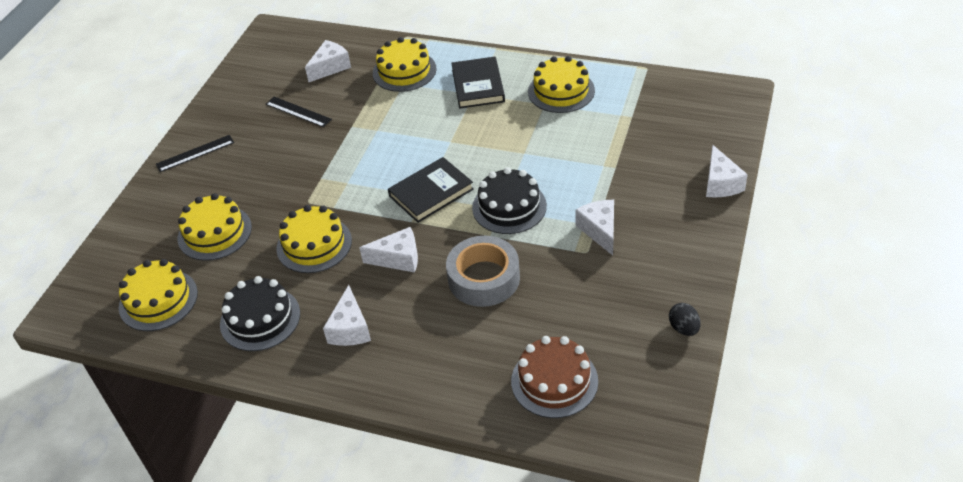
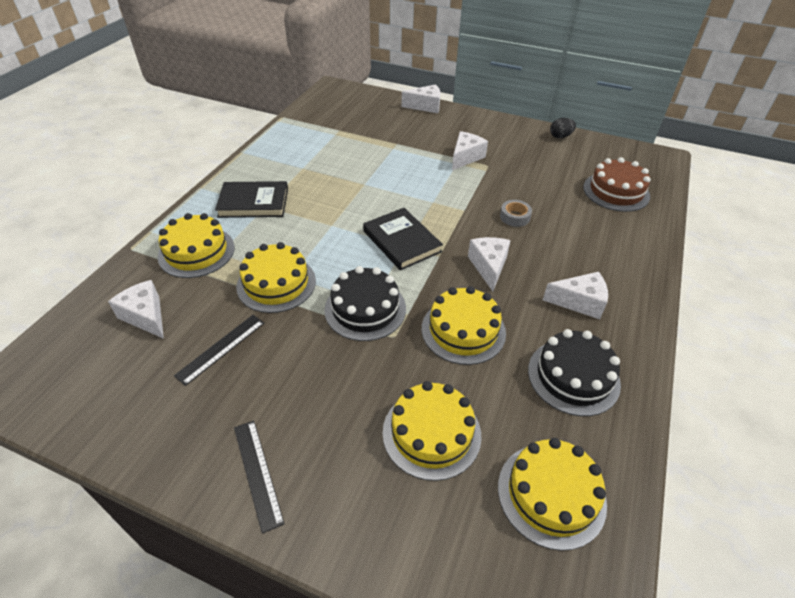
camera: 90 degrees left, 0 degrees up
grey tape [446,236,520,307] -> grey tape [500,200,532,227], size x0.48
black cake [472,167,547,234] -> black cake moved to [324,266,406,341]
yellow cake [528,56,595,113] -> yellow cake moved to [236,242,316,313]
white cheese [575,200,614,256] -> white cheese turned 135 degrees clockwise [452,131,488,170]

